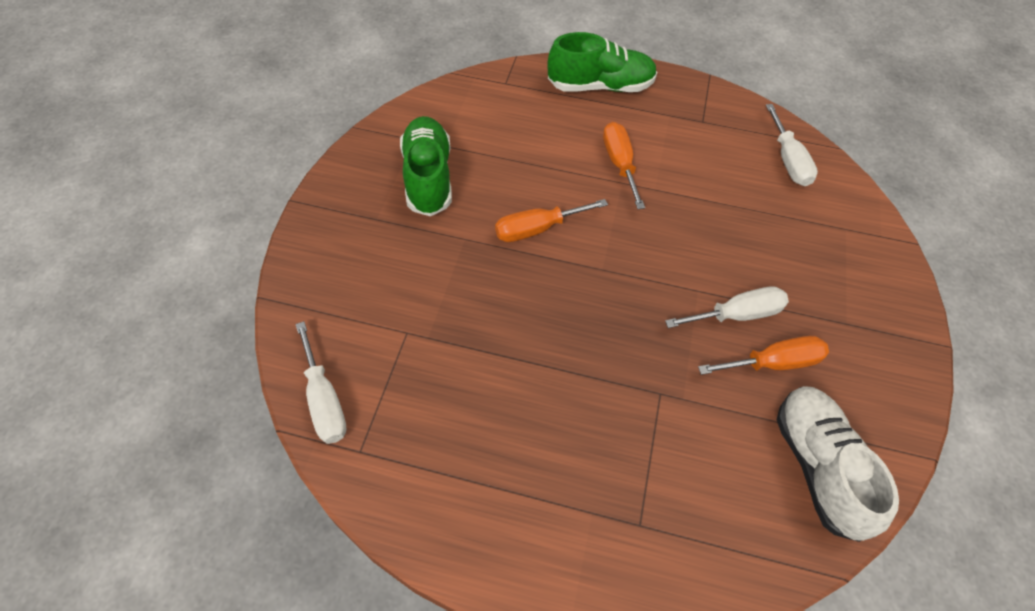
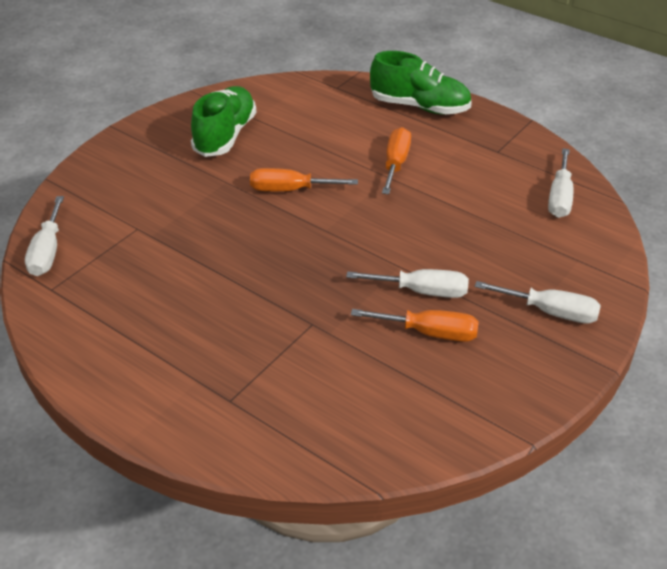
camera: 25 degrees right, 15 degrees down
white shoe [777,386,899,542] -> none
none -> white screwdriver [475,281,601,324]

